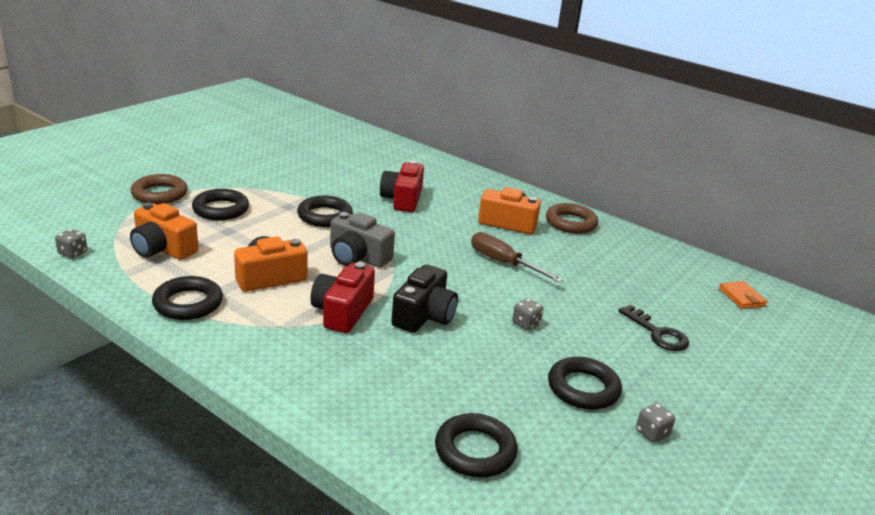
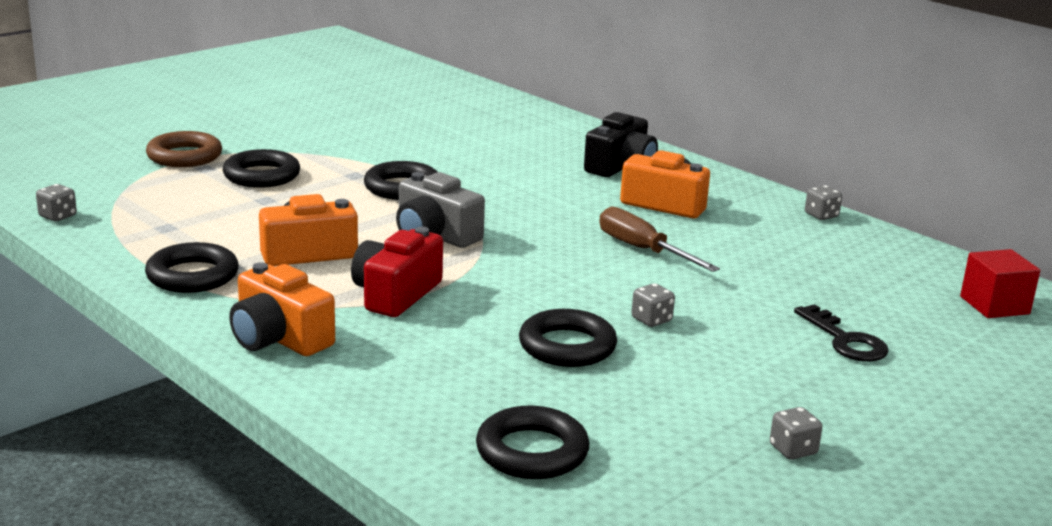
camera: 10 degrees right, 5 degrees down
orange camera [130,202,198,260] -> orange camera moved to [229,263,335,356]
red camera [380,160,424,212] -> none
black camera [392,264,458,333] -> black camera moved to [584,112,658,177]
brown ring [546,203,598,234] -> none
black ring [548,357,622,410] -> black ring moved to [519,309,617,367]
orange wallet [719,281,767,309] -> red cube [960,249,1040,318]
none -> grey dice [805,185,842,220]

